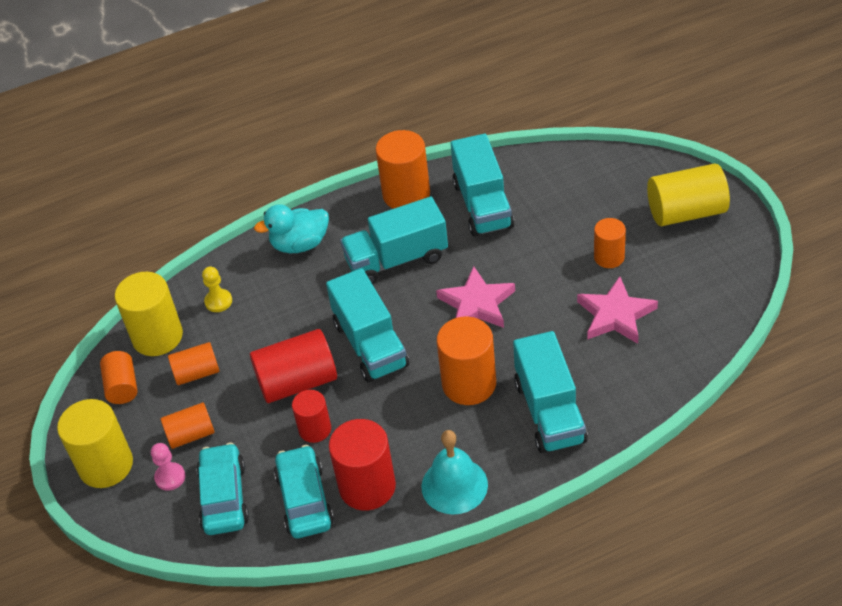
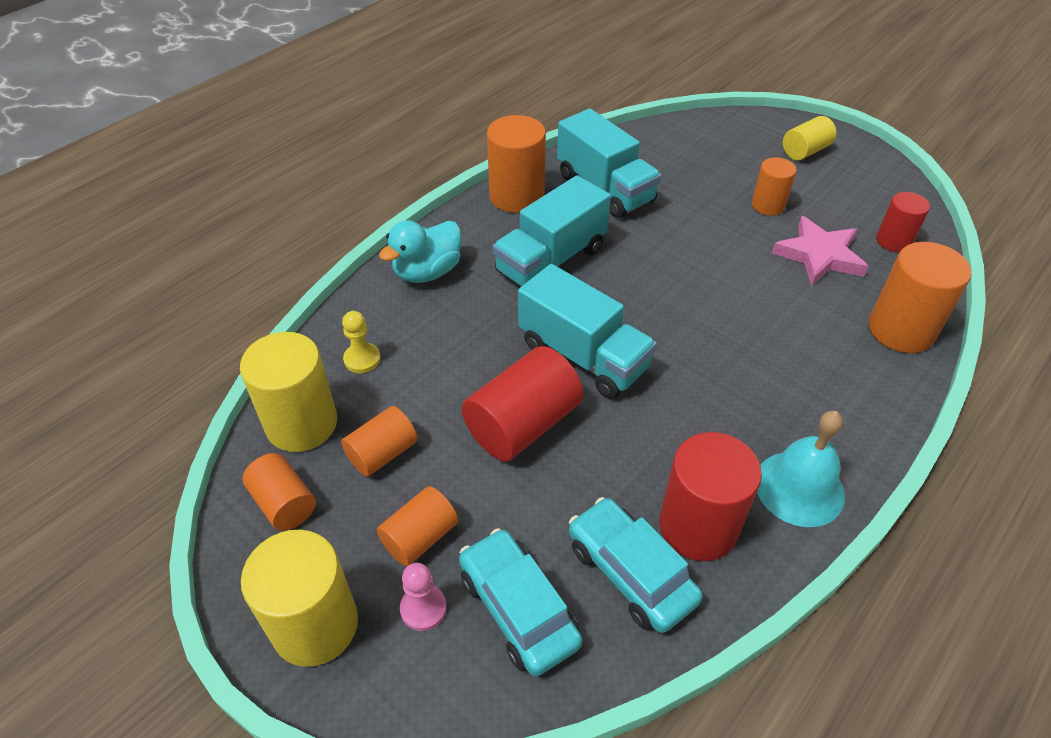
camera: 30 degrees left, 0 degrees up
red cylinder [292,390,331,443] -> red cylinder moved to [876,192,930,252]
pink star [436,266,515,328] -> none
orange cylinder [437,316,496,405] -> orange cylinder moved to [869,242,972,353]
turquoise truck [513,331,588,453] -> none
yellow cylinder [647,163,730,226] -> yellow cylinder [783,116,836,160], size x0.60

